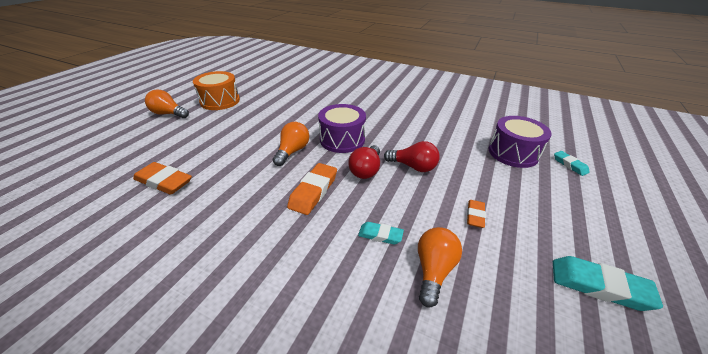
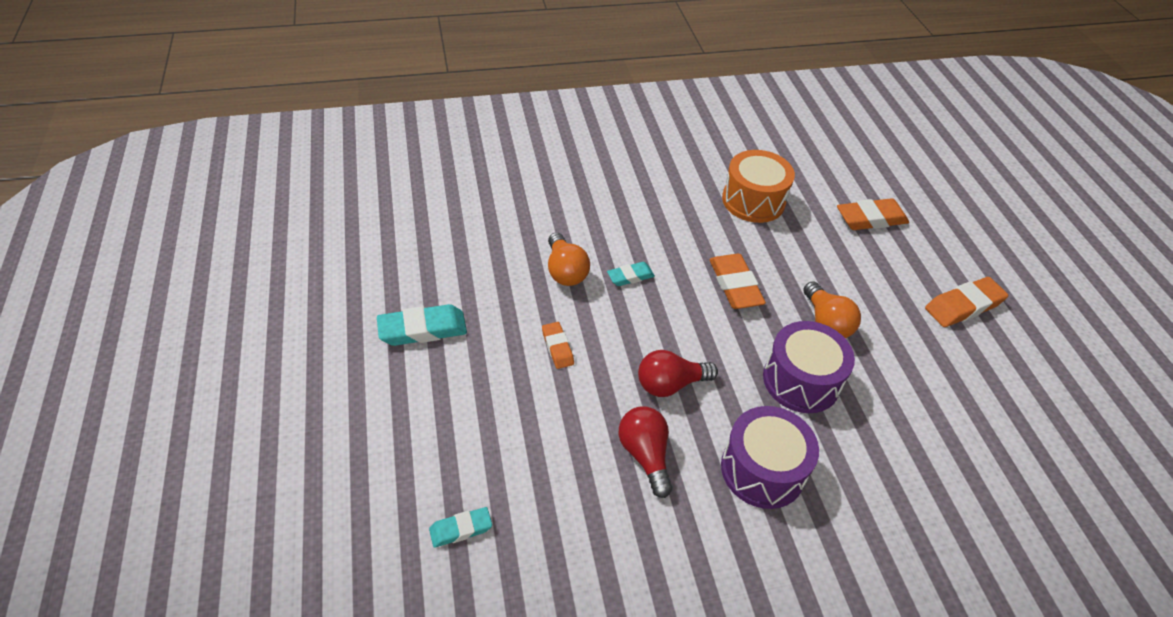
camera: 140 degrees right, 10 degrees up
orange light bulb [145,90,189,118] -> none
orange drum [193,71,240,110] -> orange drum moved to [722,150,795,223]
red light bulb [348,145,380,179] -> red light bulb moved to [619,407,672,498]
purple drum [489,116,552,168] -> purple drum moved to [721,406,819,509]
turquoise eraser [554,151,590,176] -> turquoise eraser turned 45 degrees counterclockwise [429,507,492,548]
none -> orange eraser [925,277,1008,327]

